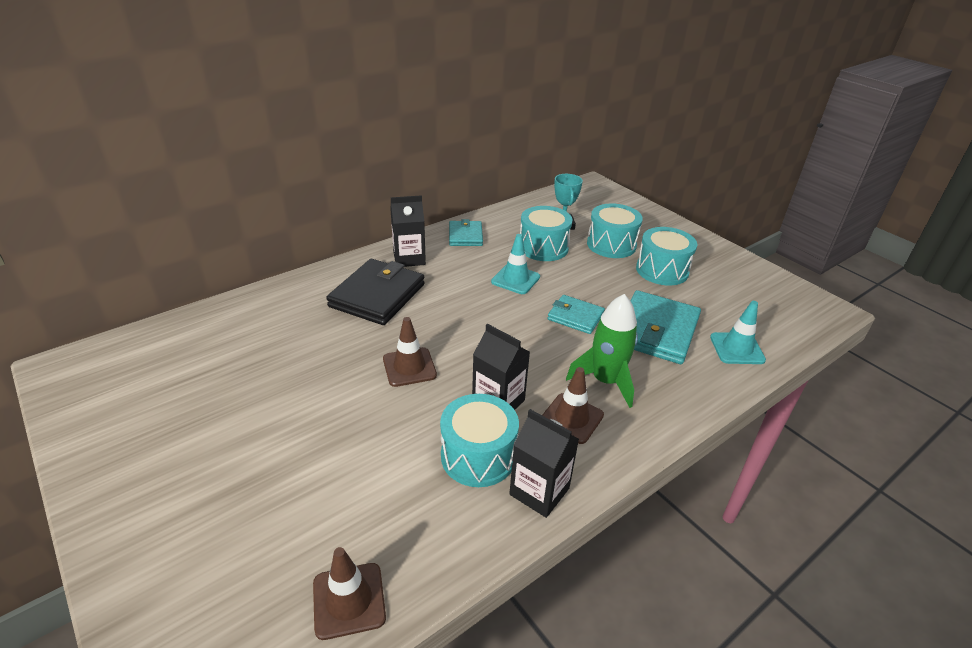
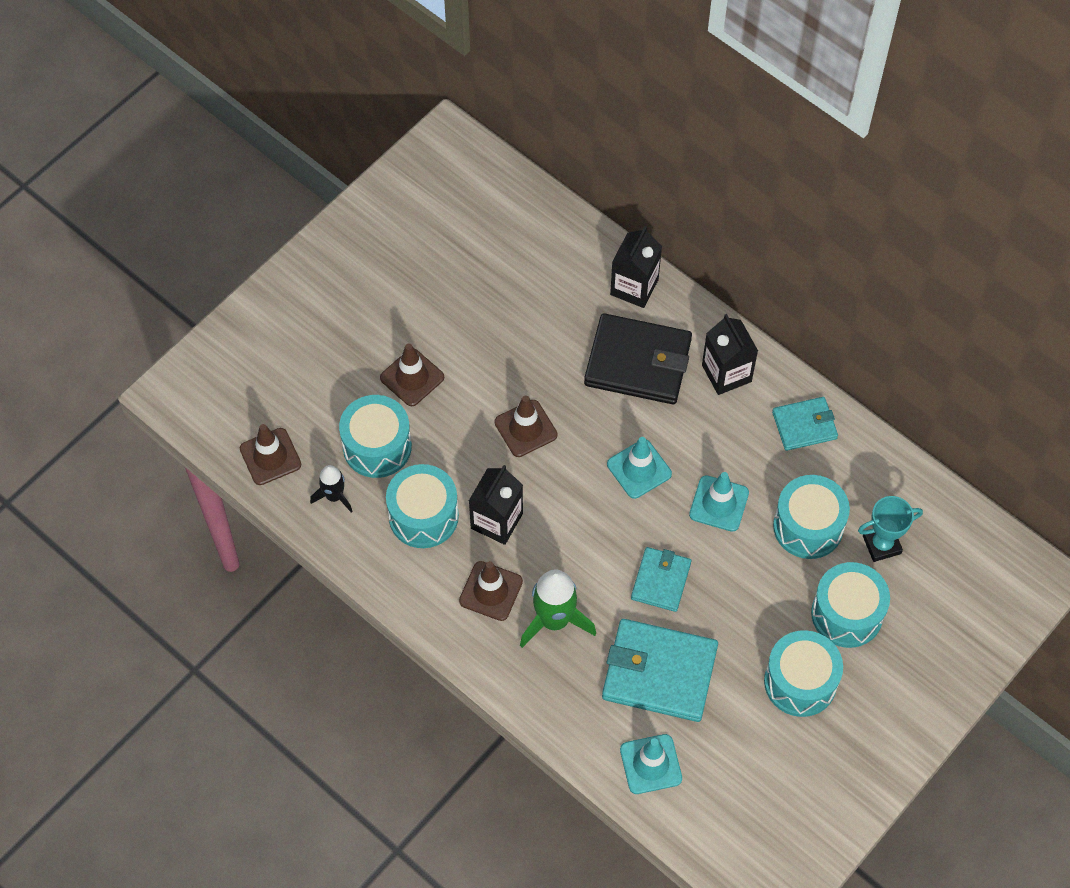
camera: 80 degrees right, 25 degrees up
black carton [509,409,579,518] -> black carton moved to [610,226,662,308]
none -> black rocket [310,465,353,513]
none -> turquoise drum [339,395,412,478]
none -> brown traffic cone [380,343,444,406]
none -> turquoise traffic cone [607,437,672,499]

